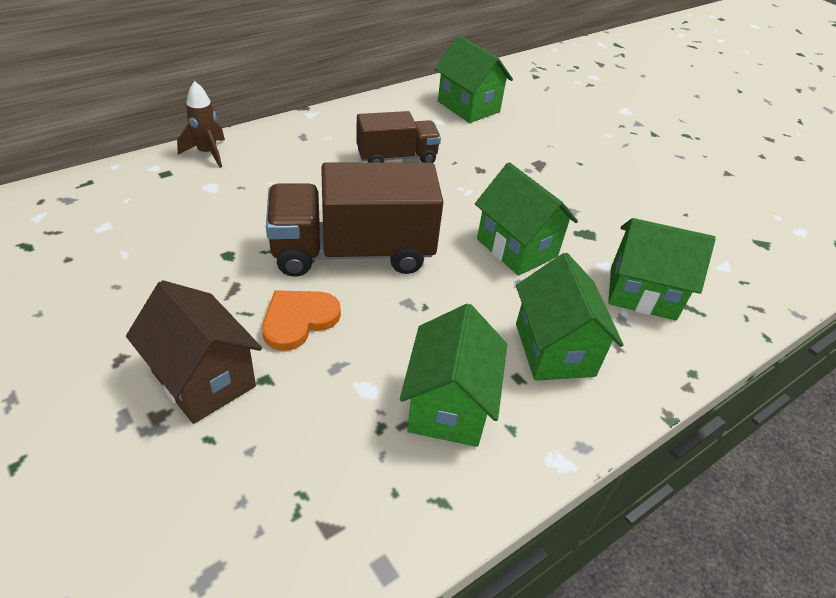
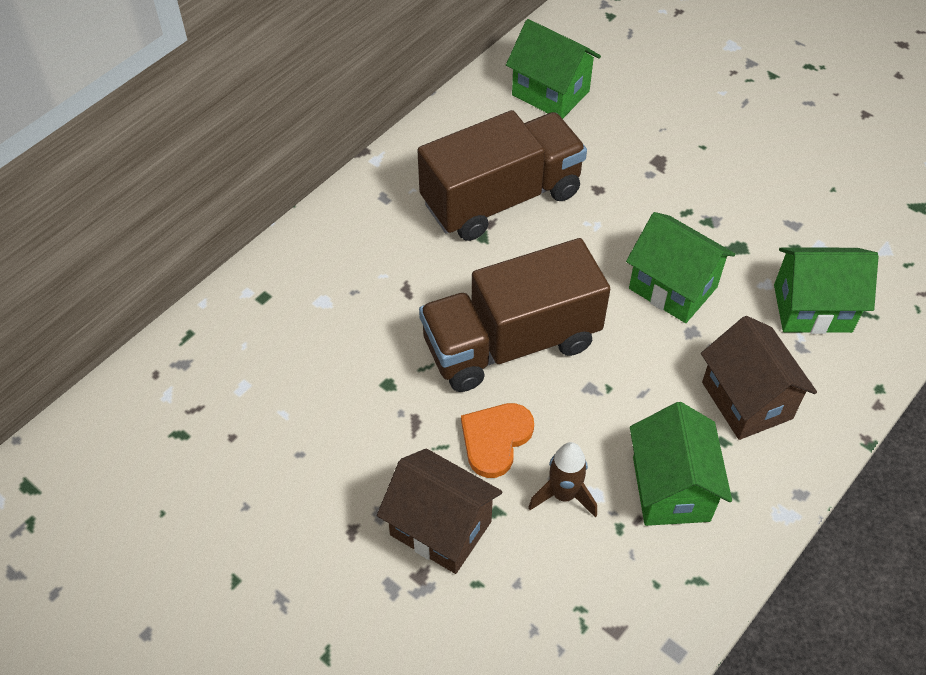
camera: 10 degrees left, 10 degrees up
brown rocket [177,81,225,168] -> brown rocket moved to [528,442,597,518]
brown truck [356,111,441,163] -> brown truck [417,110,587,241], size x1.70
green house [516,253,623,381] -> brown house [701,316,817,440]

